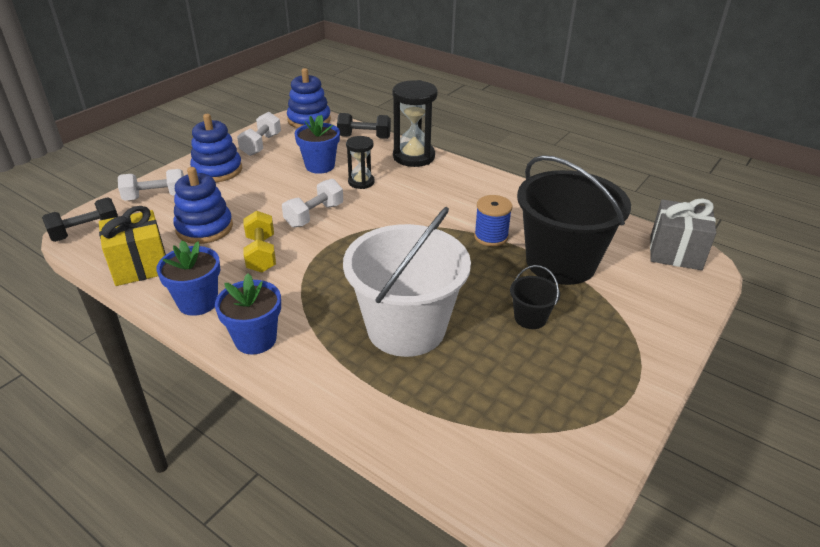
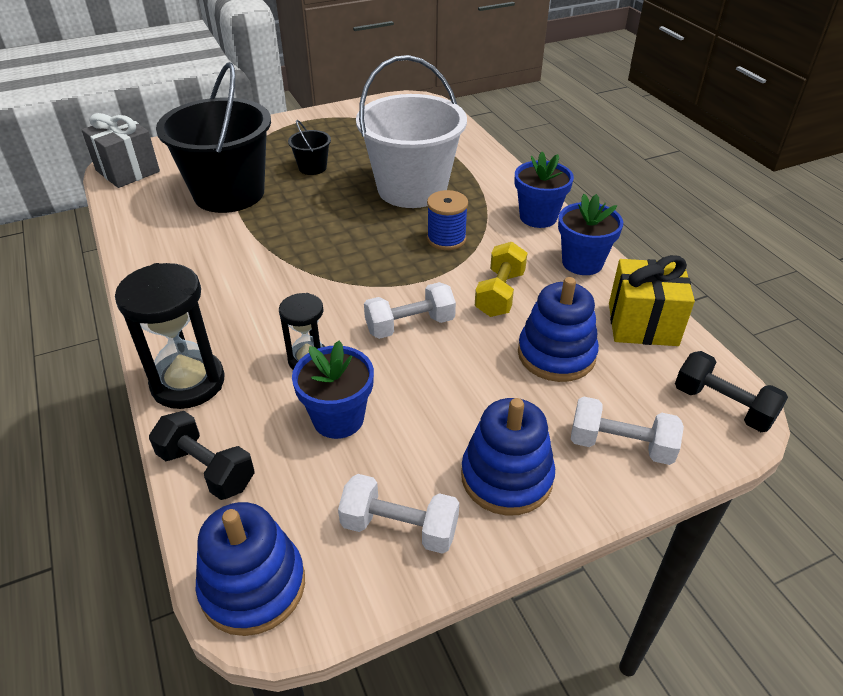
camera: 150 degrees left, 5 degrees up
black dumbbell [42,197,118,242] -> black dumbbell turned 45 degrees clockwise [675,351,788,432]
white dumbbell [237,112,281,156] -> white dumbbell turned 60 degrees clockwise [338,474,459,554]
blue spool [474,195,513,247] -> blue spool moved to [427,190,468,250]

